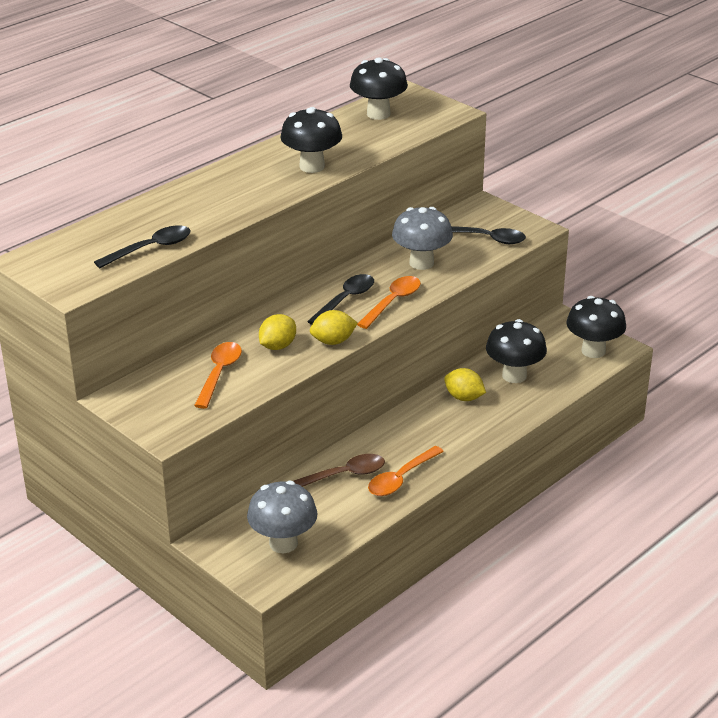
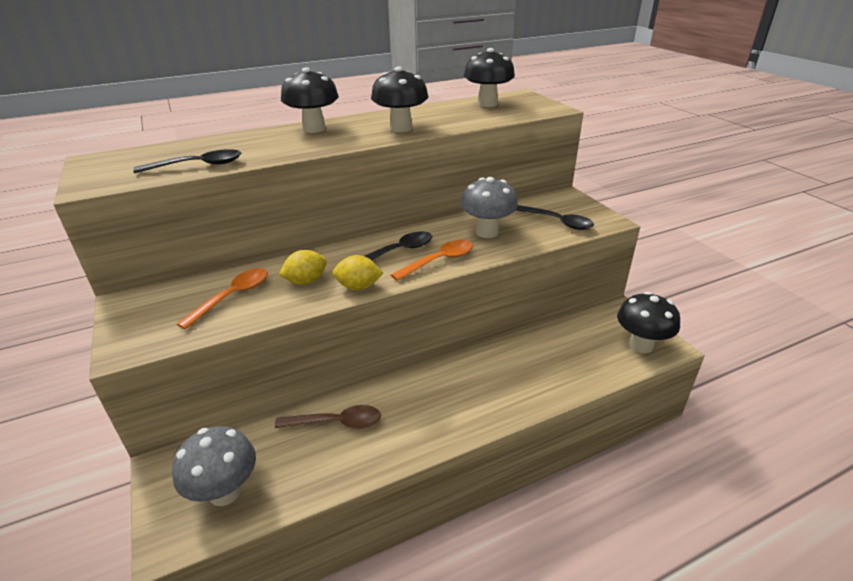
camera: 20 degrees right, 0 degrees up
orange spoon [368,446,444,496] -> none
yellow lemon [444,368,486,401] -> none
black mushroom [486,319,547,383] -> black mushroom moved to [281,67,339,133]

